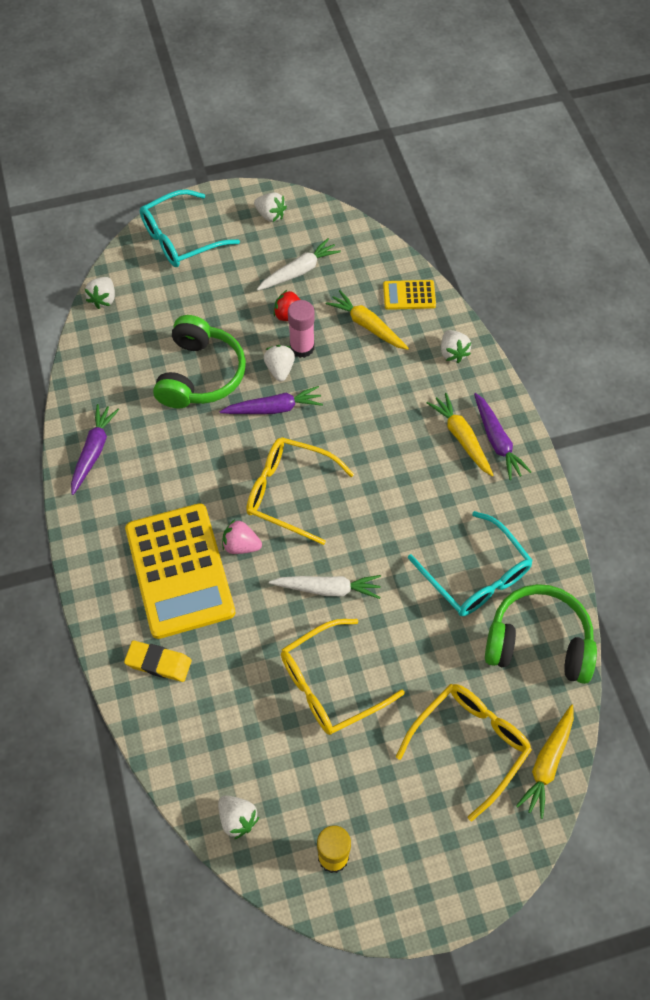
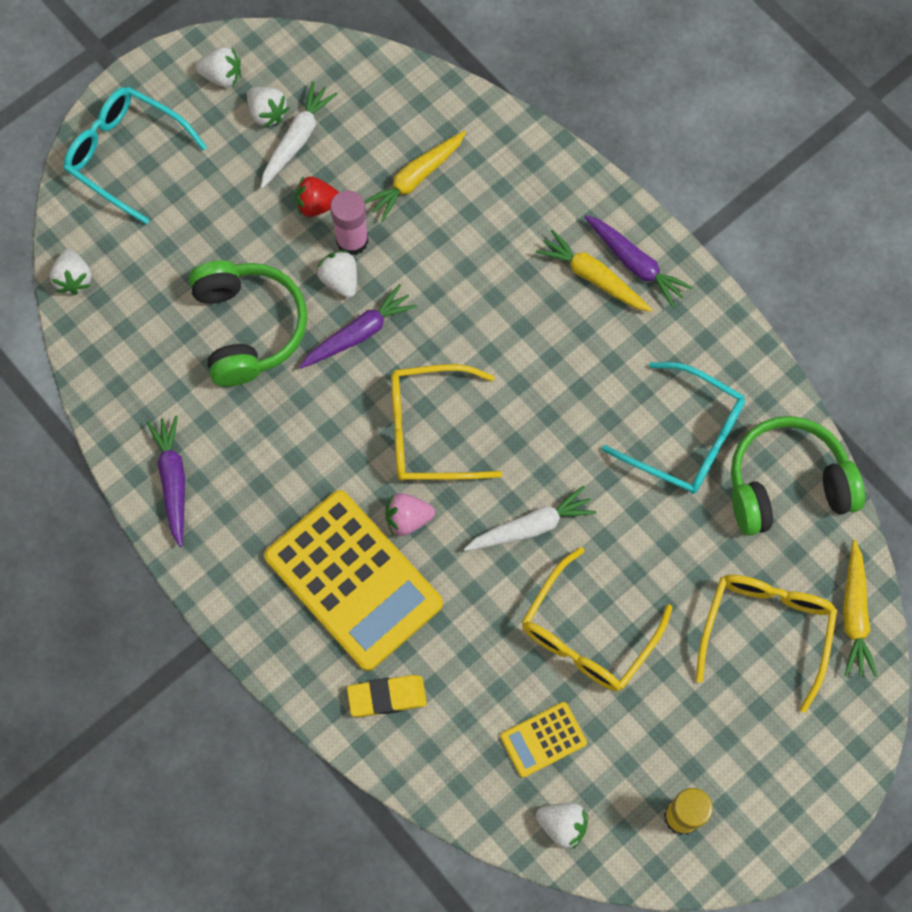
camera: 25 degrees left, 10 degrees up
turquoise glasses [140,189,240,267] -> turquoise glasses turned 90 degrees clockwise [64,87,207,225]
yellow carrot [326,290,409,350] -> yellow carrot turned 60 degrees counterclockwise [364,131,466,222]
yellow calculator [383,280,436,310] -> yellow calculator moved to [500,702,587,778]
white strawberry [441,330,471,363] -> white strawberry moved to [247,87,289,128]

